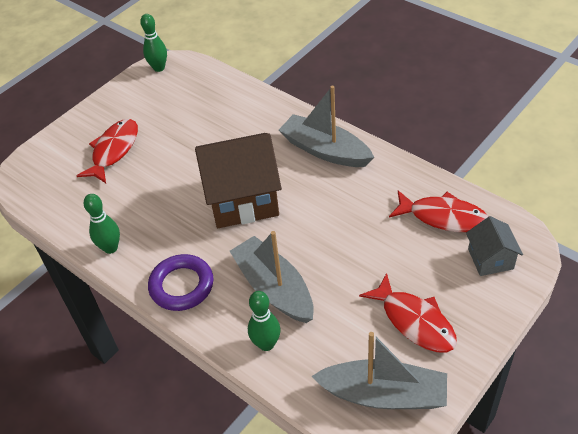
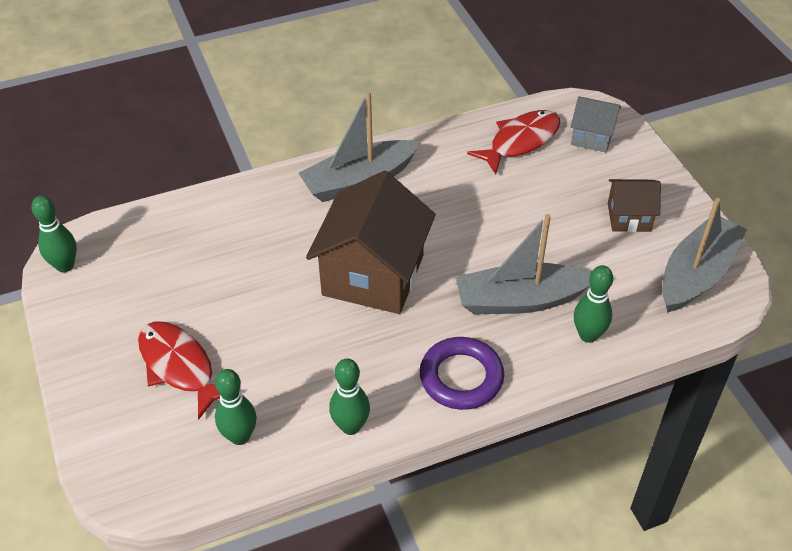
camera: 65 degrees left, 0 degrees up
red fish [359,273,457,352] -> brown house [608,179,661,232]
none -> green bowling pin [215,369,257,445]

